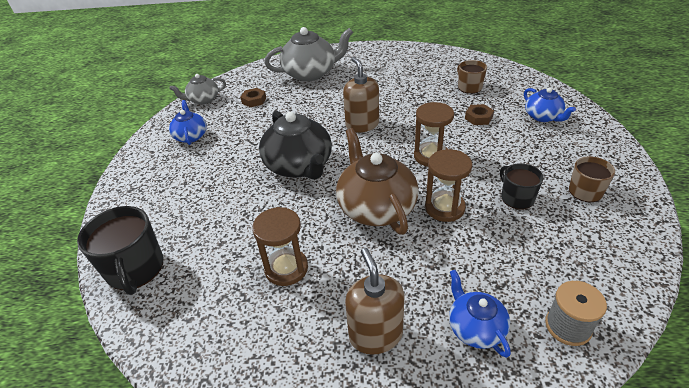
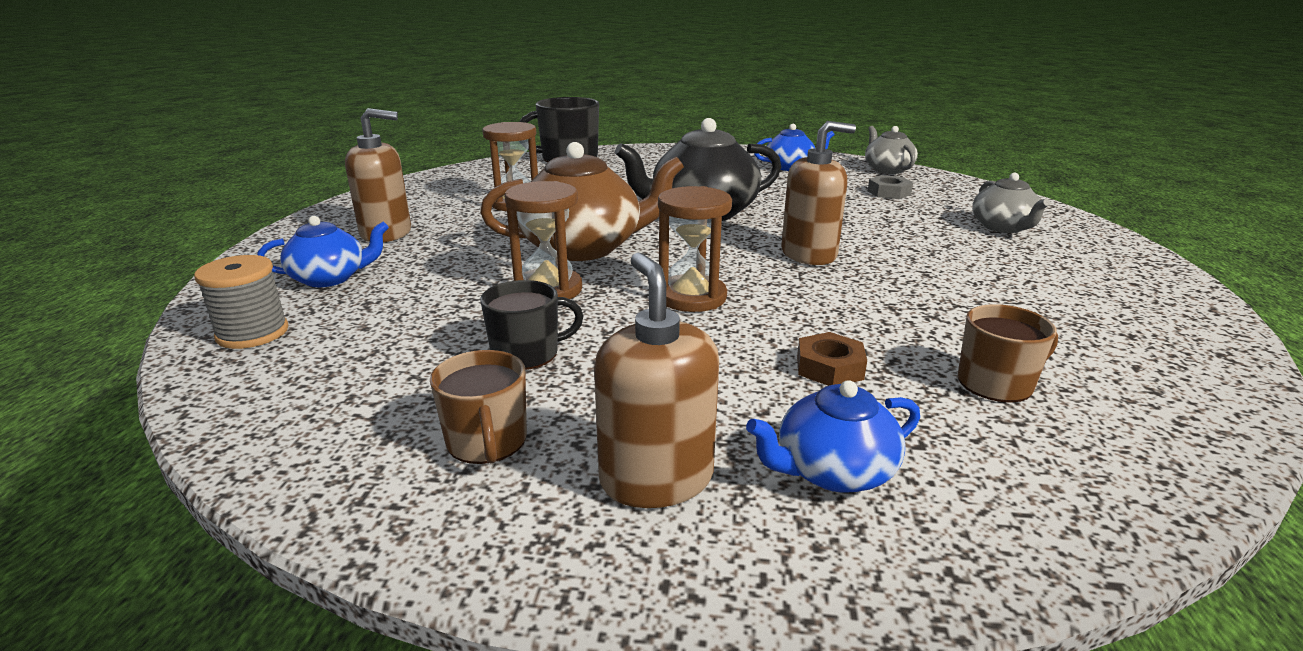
camera: 95 degrees right, 15 degrees down
brown nut [240,88,266,107] -> grey nut [868,175,913,199]
grey teapot [264,27,353,81] -> grey teapot [972,173,1050,233], size x0.56
none -> brown soap dispenser [594,253,719,508]

